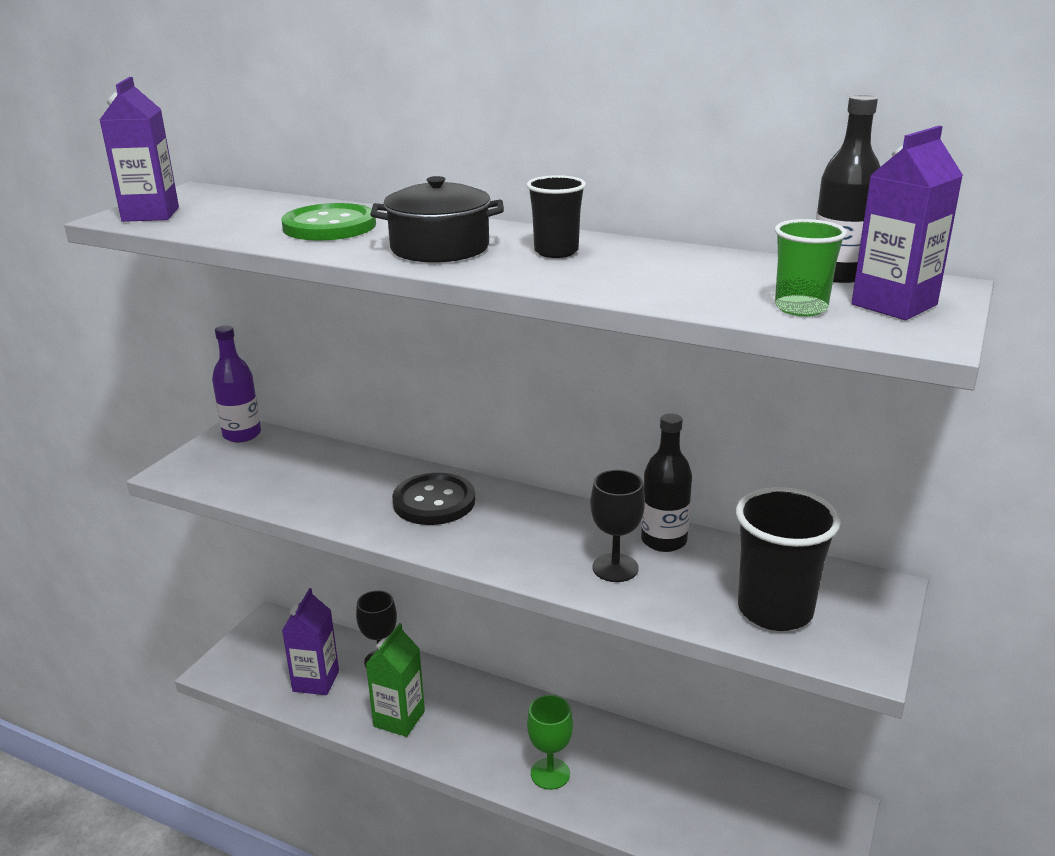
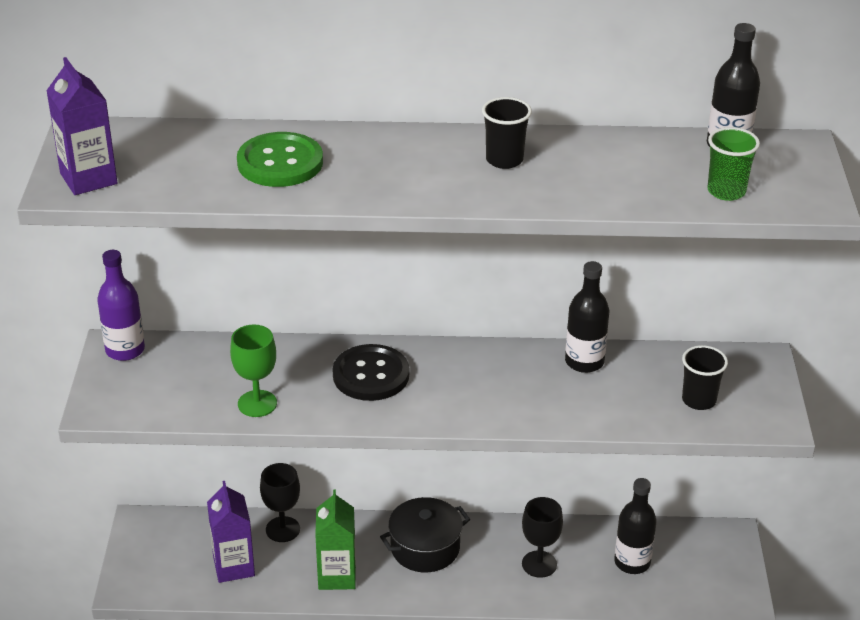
camera: 25 degrees left, 10 degrees up
black pot [370,176,504,263] -> black pot moved to [380,497,470,572]
green goblet [527,695,573,790] -> green goblet moved to [230,325,277,417]
black goblet [590,470,645,582] -> black goblet moved to [522,497,563,578]
black cup [736,487,841,631] -> black cup [682,345,728,410], size x0.58
purple carton [852,126,963,320] -> none
none -> black bottle [614,478,656,574]

